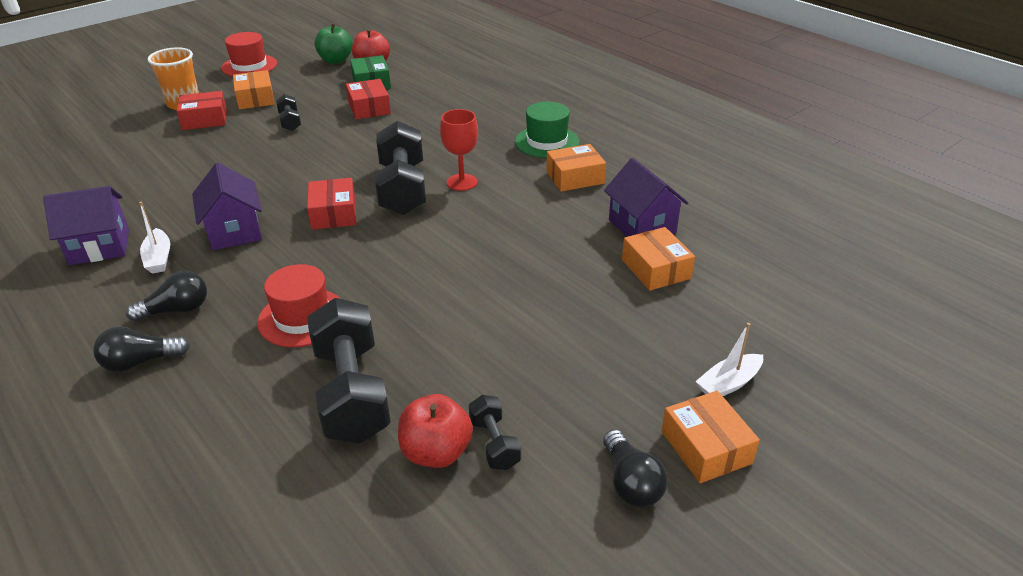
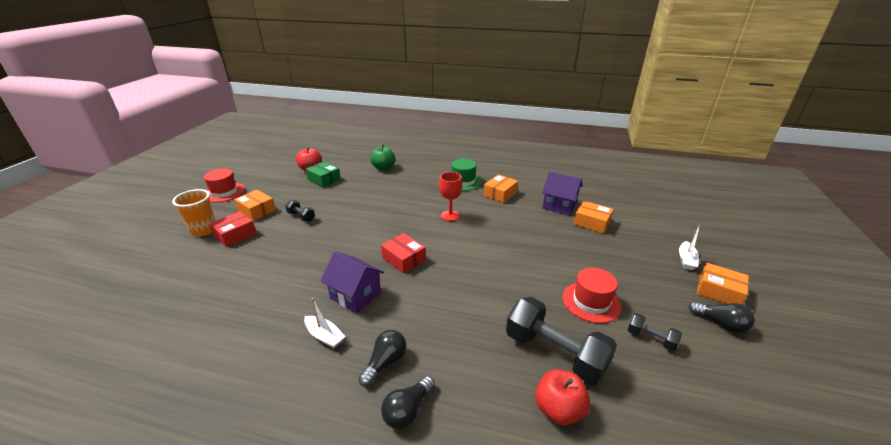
camera: 35 degrees left, 5 degrees down
purple house [43,186,129,265] -> none
red hat [257,264,341,347] -> red hat moved to [562,268,622,323]
green apple [314,23,353,64] -> green apple moved to [370,145,395,170]
red box [346,79,391,119] -> none
black dumbbell [375,121,426,216] -> none
red apple [398,394,473,468] -> red apple moved to [535,370,591,425]

